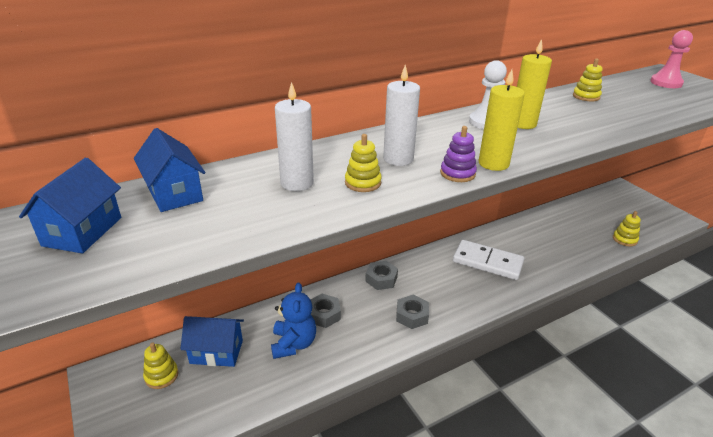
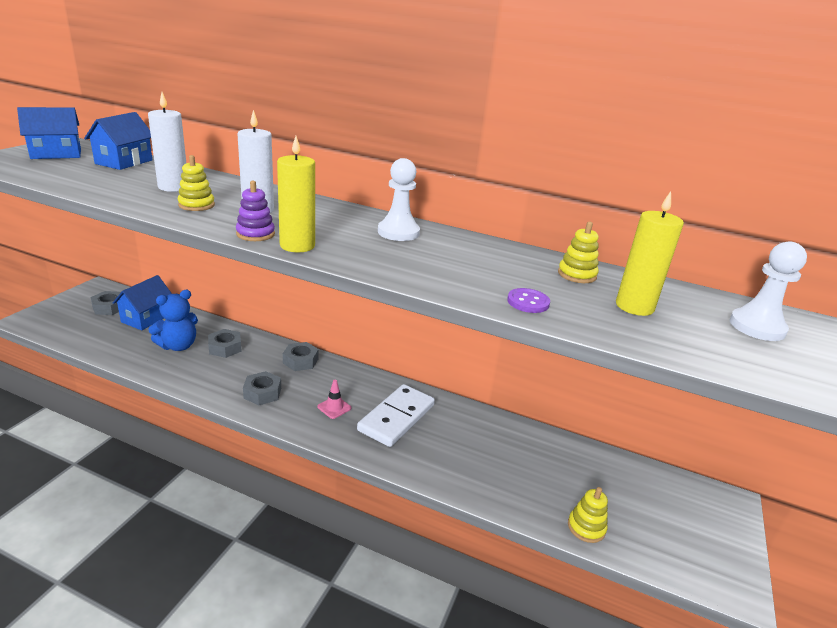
camera: 50 degrees right, 5 degrees down
yellow stacking toy [143,342,178,389] -> grey nut [90,291,121,315]
blue house [181,316,244,367] -> blue house turned 60 degrees clockwise [112,275,172,330]
white domino [453,240,525,280] -> white domino turned 45 degrees clockwise [357,384,435,447]
yellow candle [517,39,552,129] -> yellow candle moved to [616,191,684,316]
pink pawn [650,30,693,88] -> white pawn [730,241,807,341]
none -> pink traffic cone [317,380,352,419]
none -> purple button [507,288,550,313]

